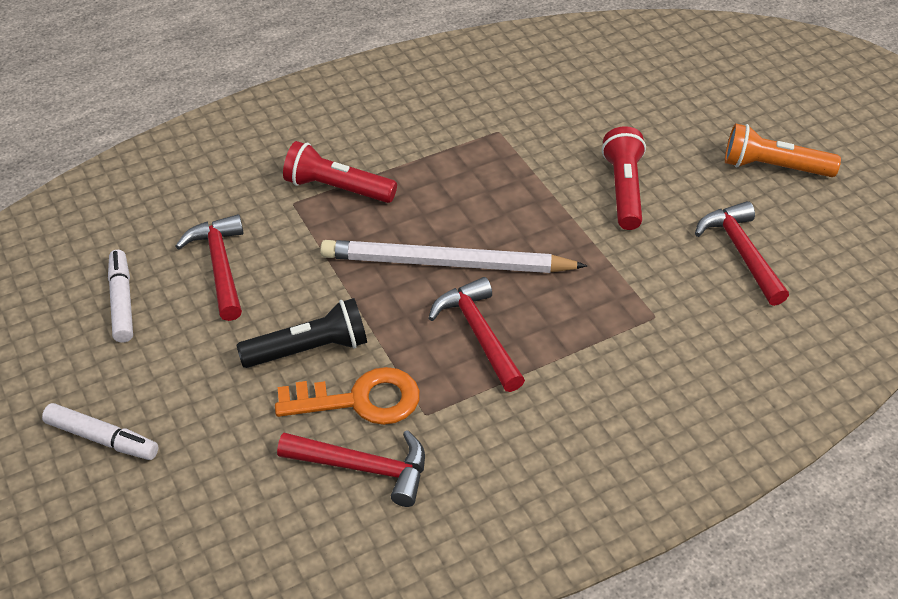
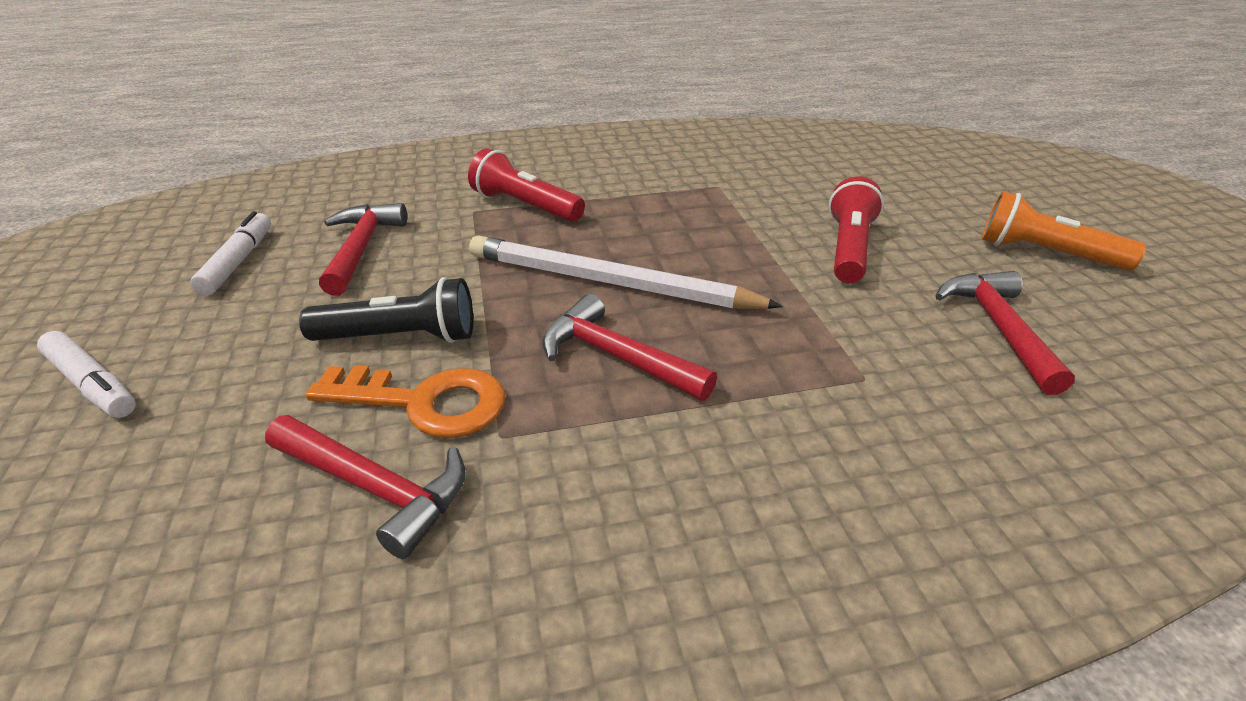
camera: 15 degrees right, 10 degrees down
red hammer [429,277,525,392] -> red hammer turned 45 degrees counterclockwise [542,294,717,401]

